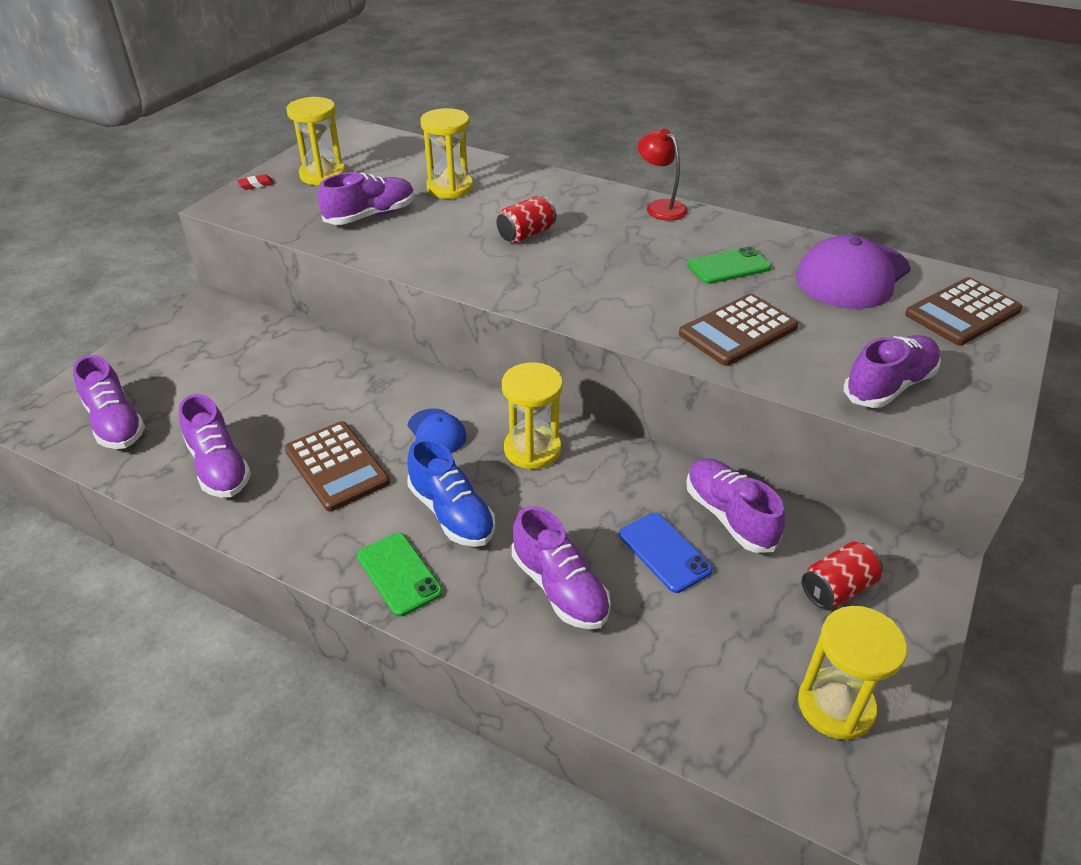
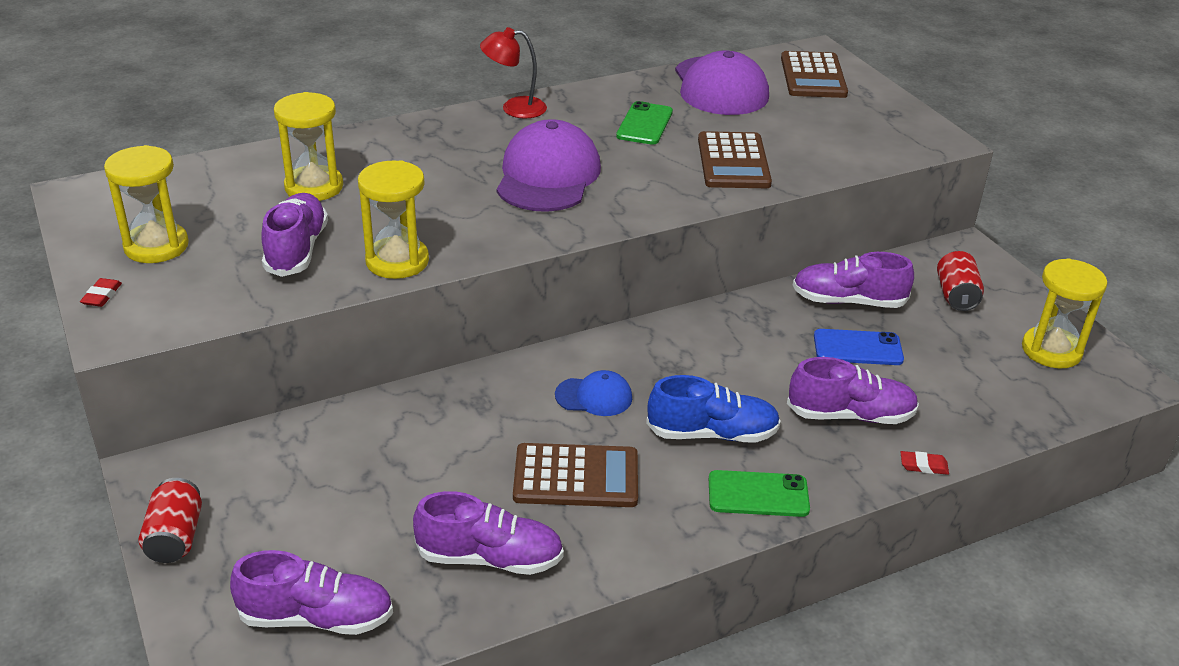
camera: 55 degrees left, 5 degrees down
red can [497,196,556,243] -> red can moved to [138,478,202,563]
yellow hourglass [502,362,563,470] -> yellow hourglass moved to [358,160,429,279]
purple shoe [844,335,941,408] -> none
none -> purple cap [496,119,601,212]
none -> red eraser [901,451,949,475]

